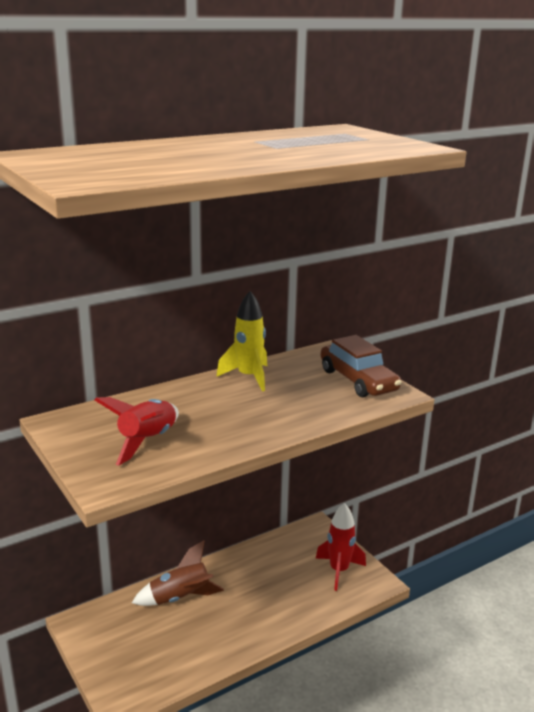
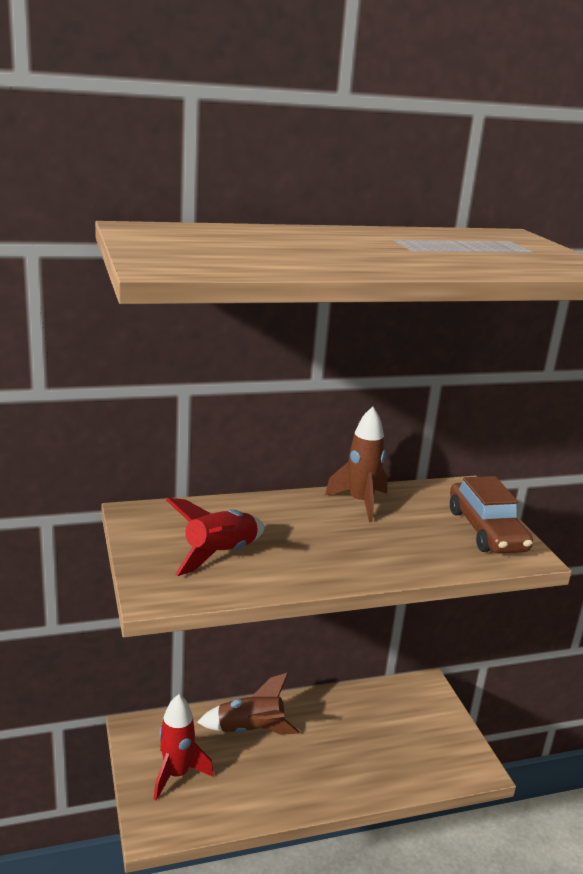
camera: 15 degrees right, 0 degrees up
yellow rocket [216,291,267,391] -> brown rocket [325,406,388,522]
red rocket [316,503,366,591] -> red rocket moved to [154,694,214,800]

